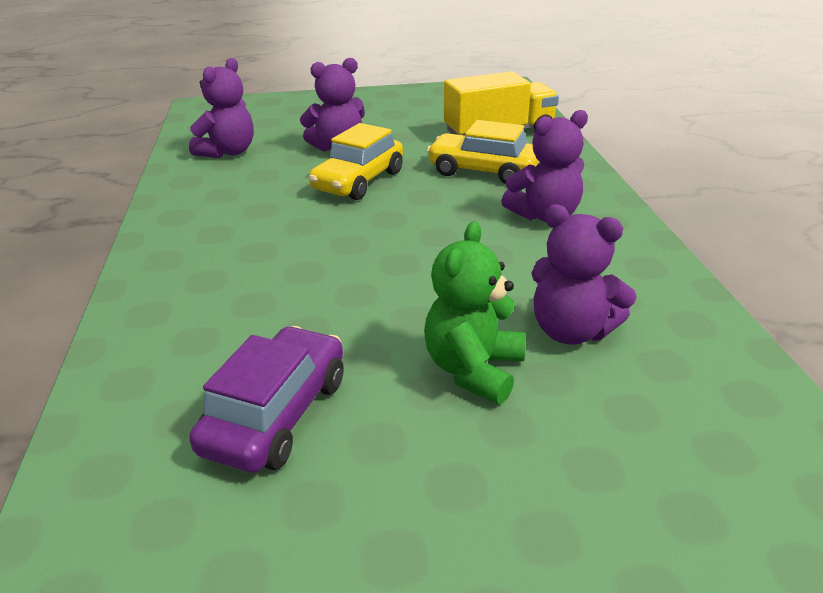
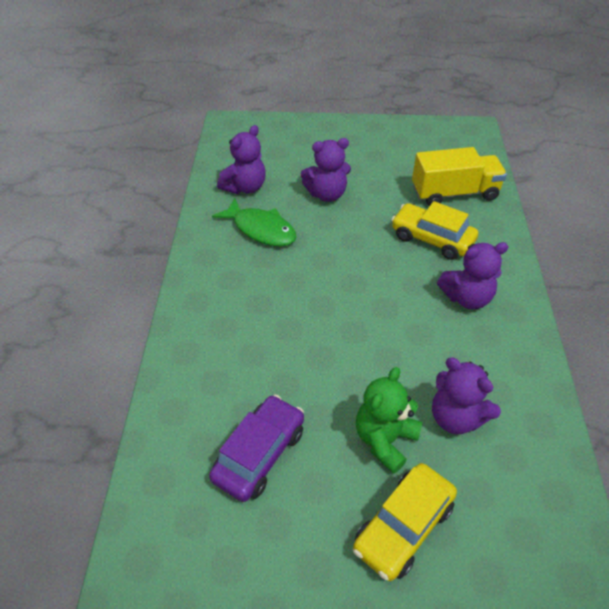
camera: 10 degrees right, 15 degrees up
yellow car [308,123,403,200] -> yellow car moved to [353,463,457,581]
none -> green fish [212,197,296,246]

